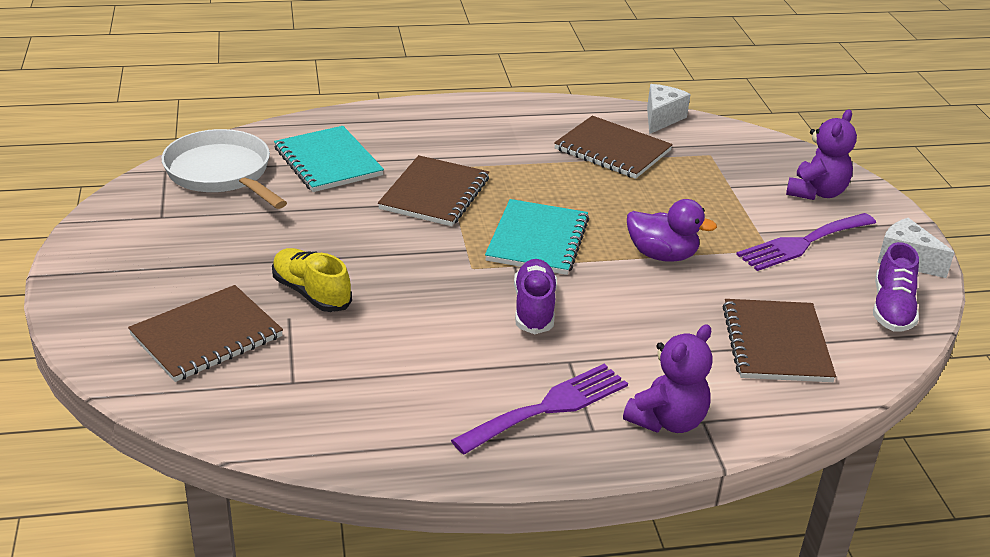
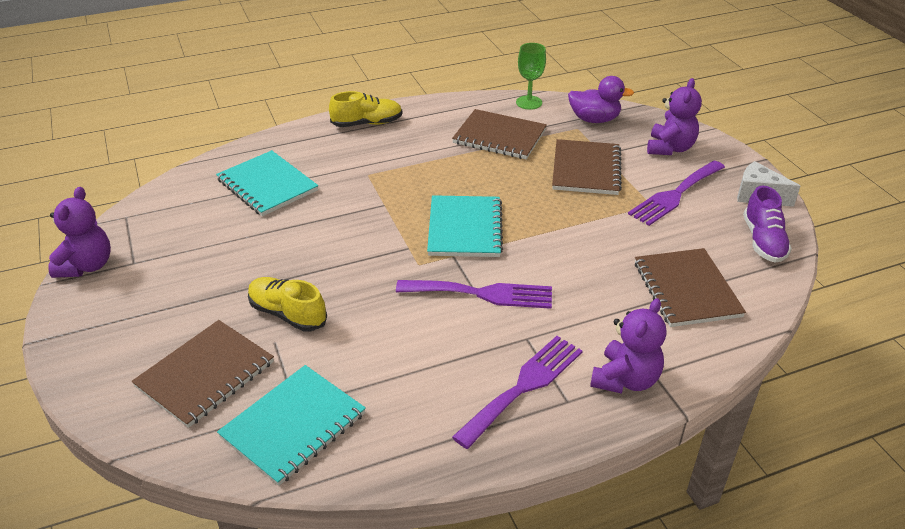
camera: 10 degrees left, 5 degrees up
white pan [161,129,287,209] -> none
brown notebook [378,155,489,226] -> brown notebook moved to [552,139,622,195]
purple shoe [514,259,557,334] -> purple fork [396,280,552,309]
purple duck [627,199,717,262] -> purple duck moved to [568,76,634,123]
white cheese [647,84,691,134] -> green goblet [516,43,546,110]
none -> purple teddy bear [48,187,111,278]
none -> turquoise notebook [217,365,366,486]
none -> yellow shoe [329,91,402,127]

